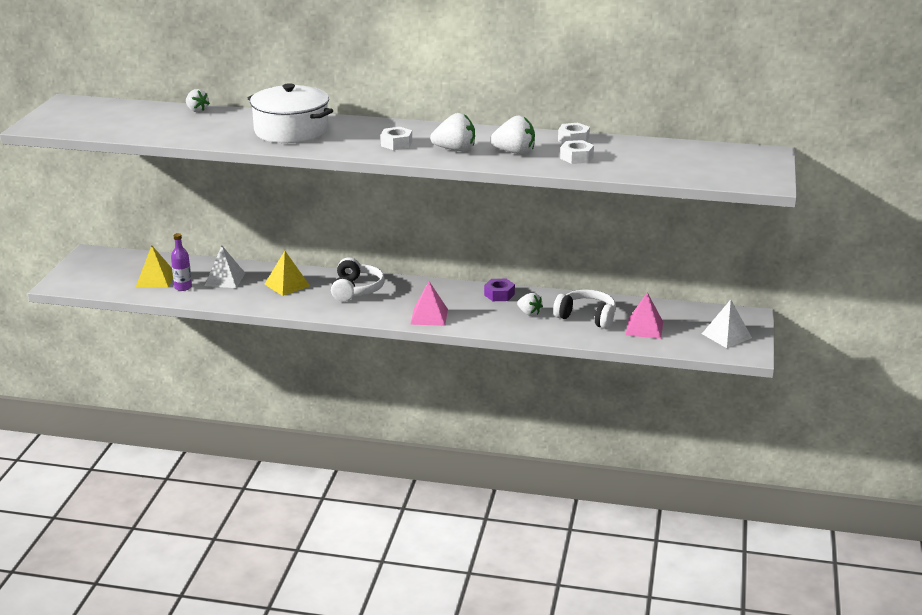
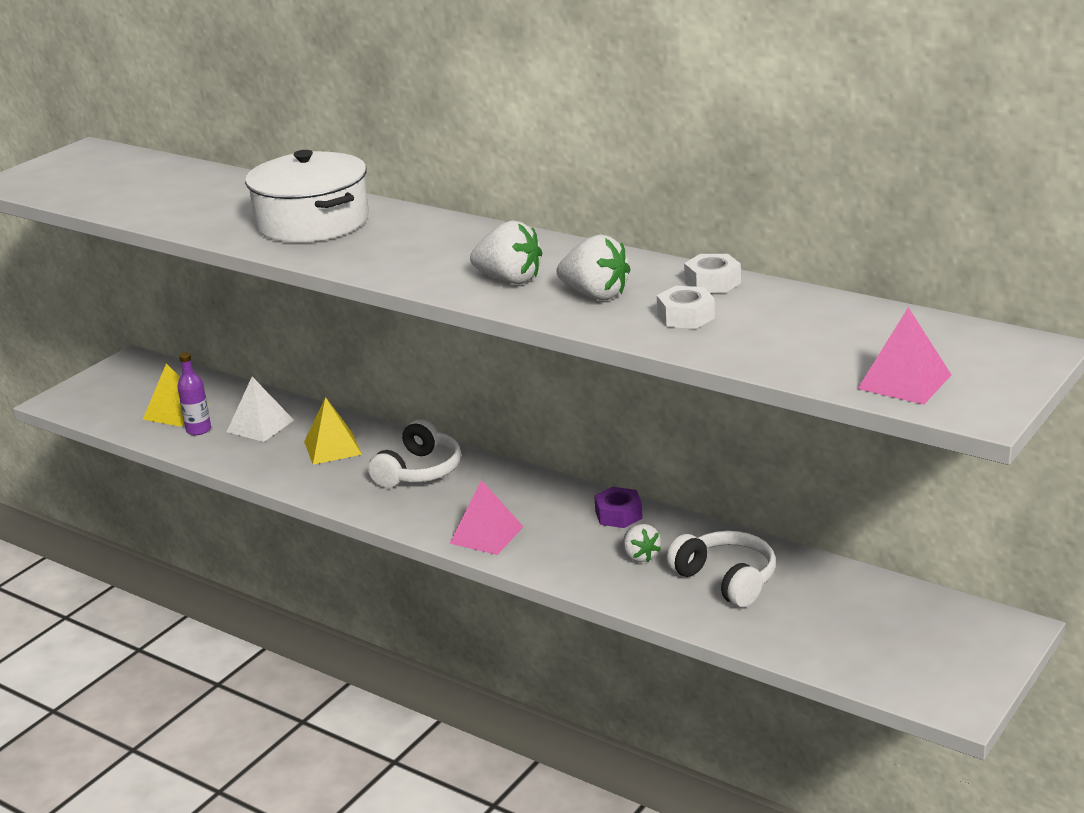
camera: 25 degrees right, 0 degrees up
white strawberry [186,89,210,113] -> none
white nut [381,127,412,150] -> none
pink pyramid [626,292,663,339] -> pink pyramid moved to [858,307,951,405]
white pyramid [702,300,752,348] -> none

